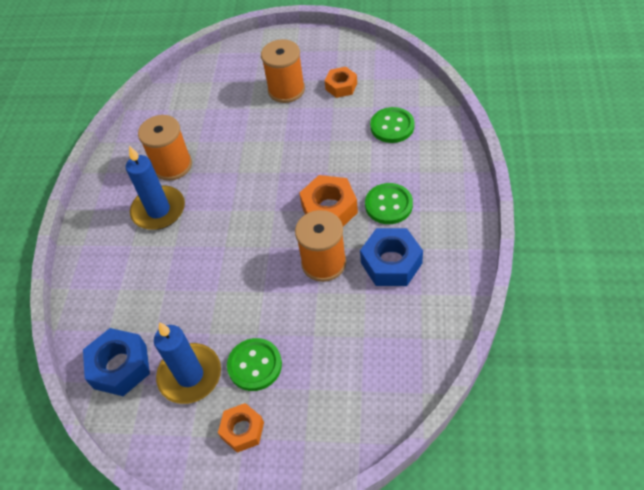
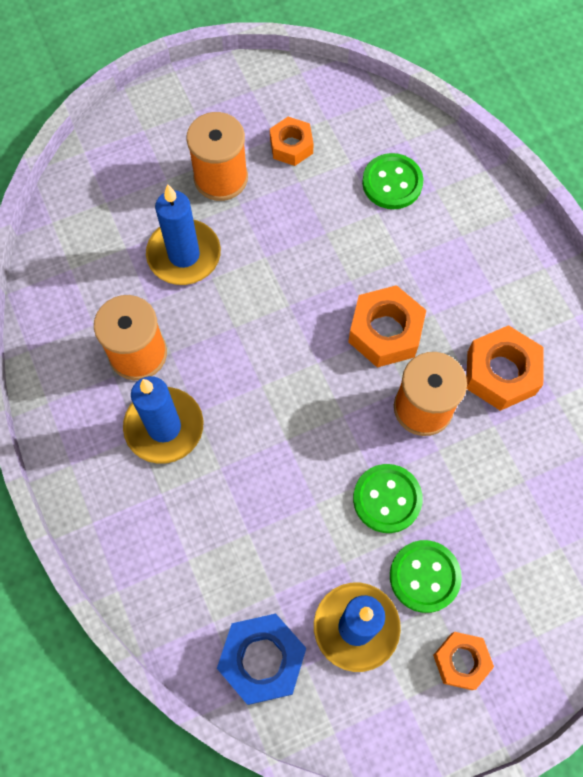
camera: 35 degrees left, 15 degrees up
blue nut [360,228,423,286] -> orange nut [467,325,543,411]
green button [365,183,413,224] -> green button moved to [353,464,423,533]
none -> blue candle [146,184,221,285]

